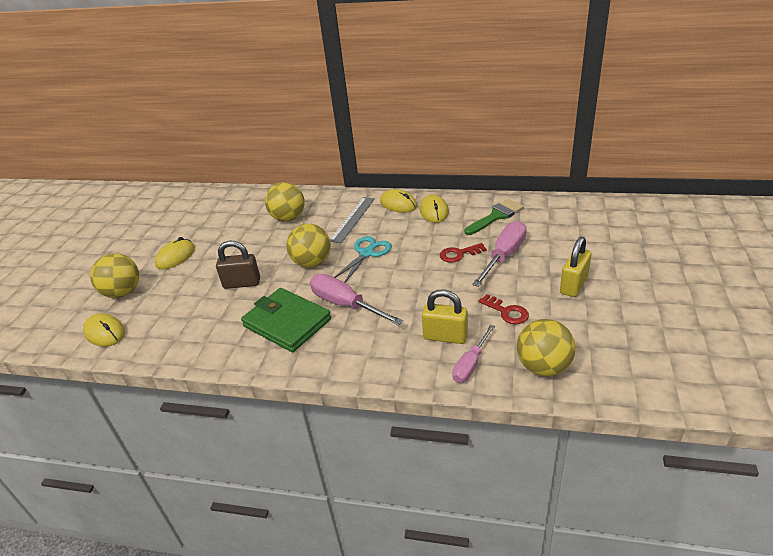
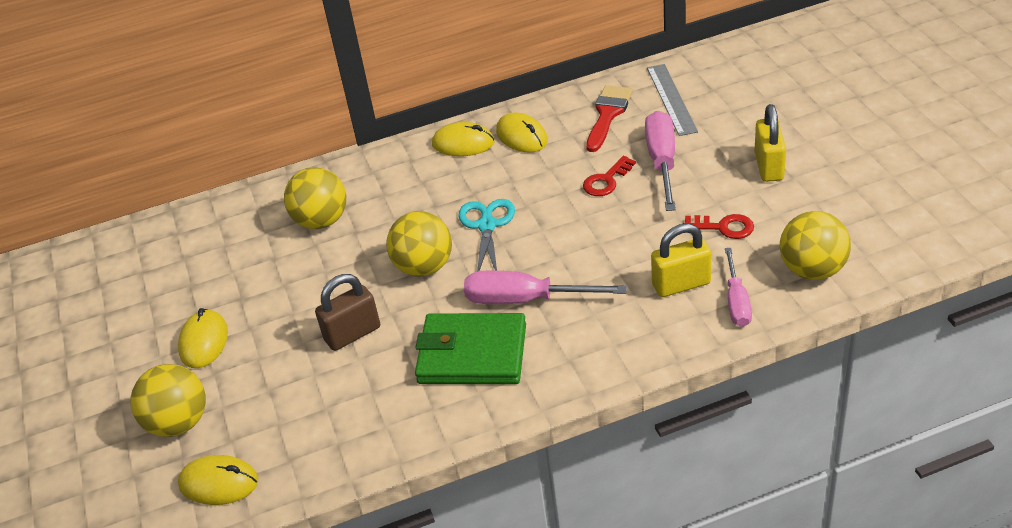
camera: 30 degrees left, 5 degrees up
grey ruler [330,197,375,243] -> grey ruler moved to [647,64,698,136]
green brush [465,199,524,235] -> red brush [586,85,633,152]

